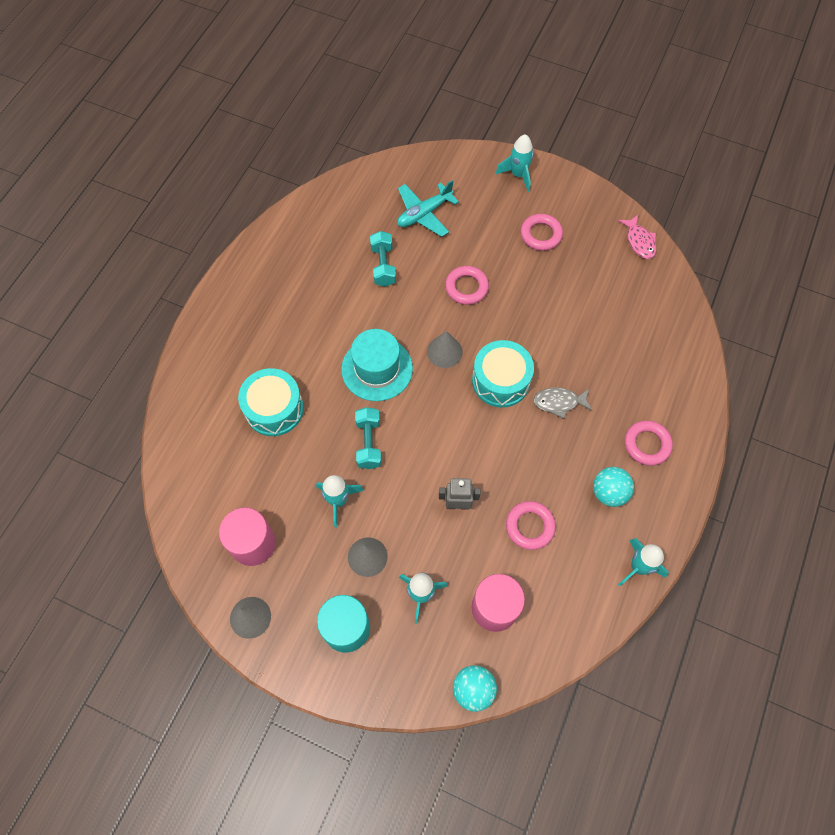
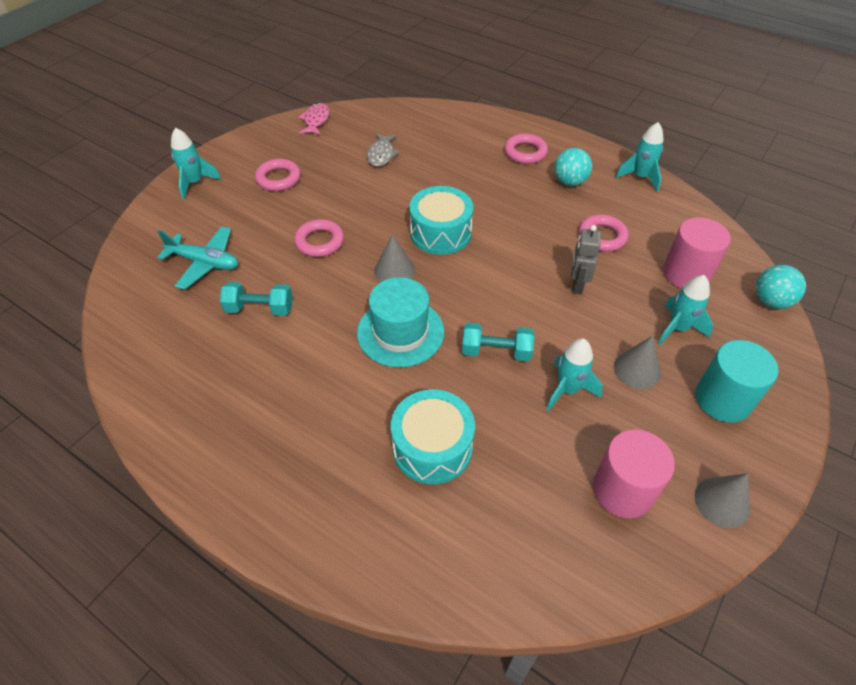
camera: 80 degrees left, 15 degrees down
turquoise plane [397,180,459,237] -> turquoise plane turned 45 degrees counterclockwise [157,226,238,290]
grey fish [533,387,592,419] -> grey fish moved to [367,133,400,167]
pink fish [618,214,656,259] -> pink fish turned 75 degrees counterclockwise [299,103,330,135]

